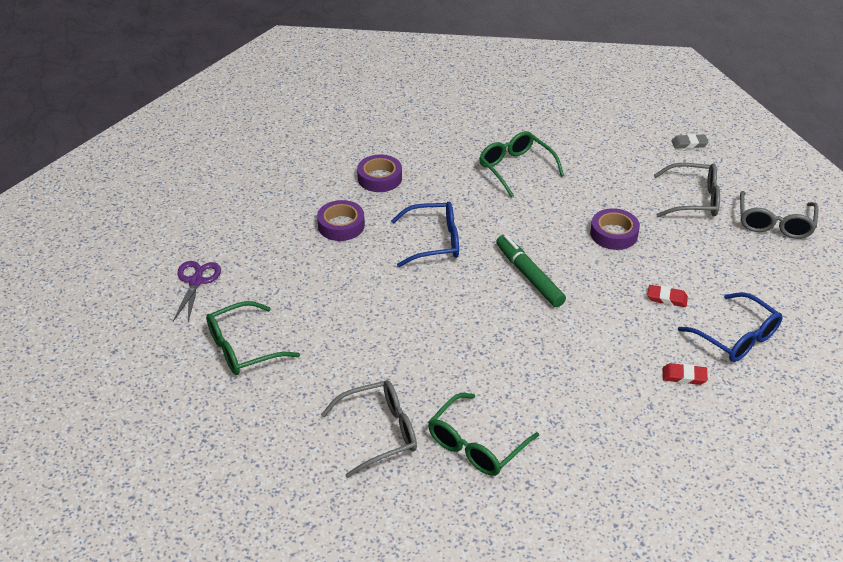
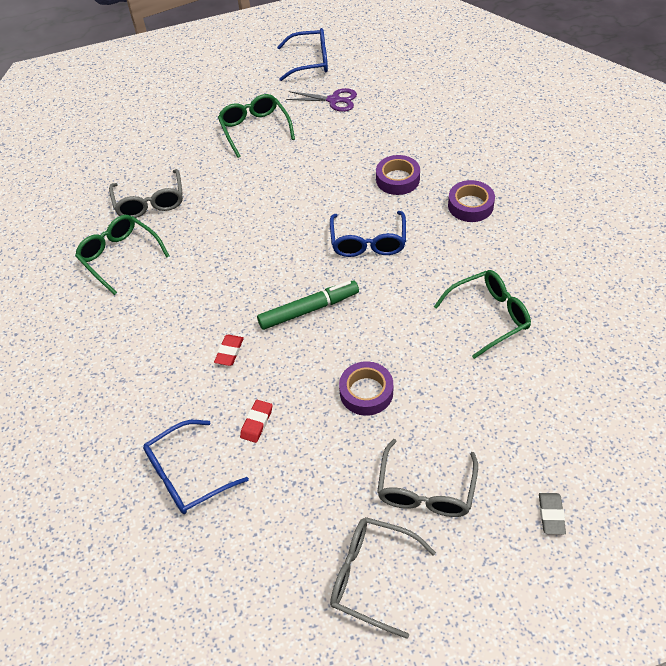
camera: 100 degrees right, 10 degrees up
red eraser [663,363,708,385] -> red eraser moved to [214,335,244,366]
none -> blue glasses [277,28,328,81]

